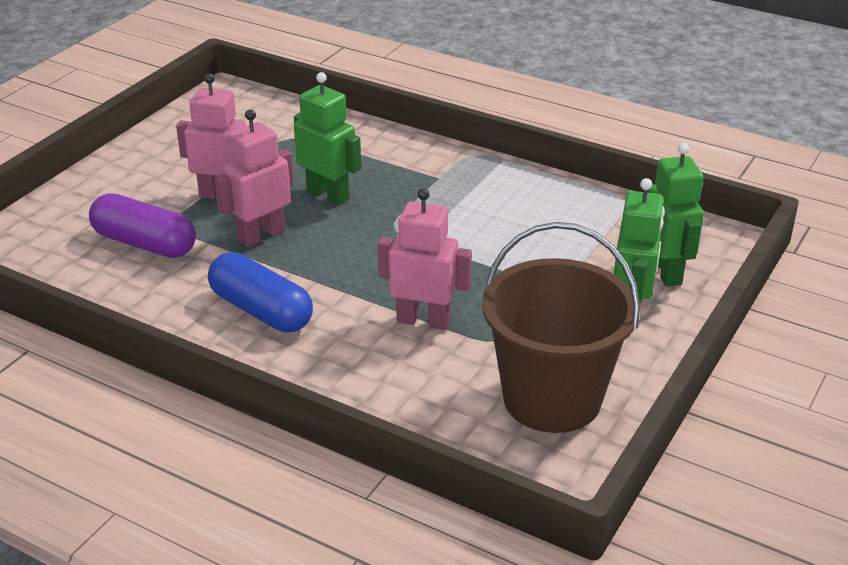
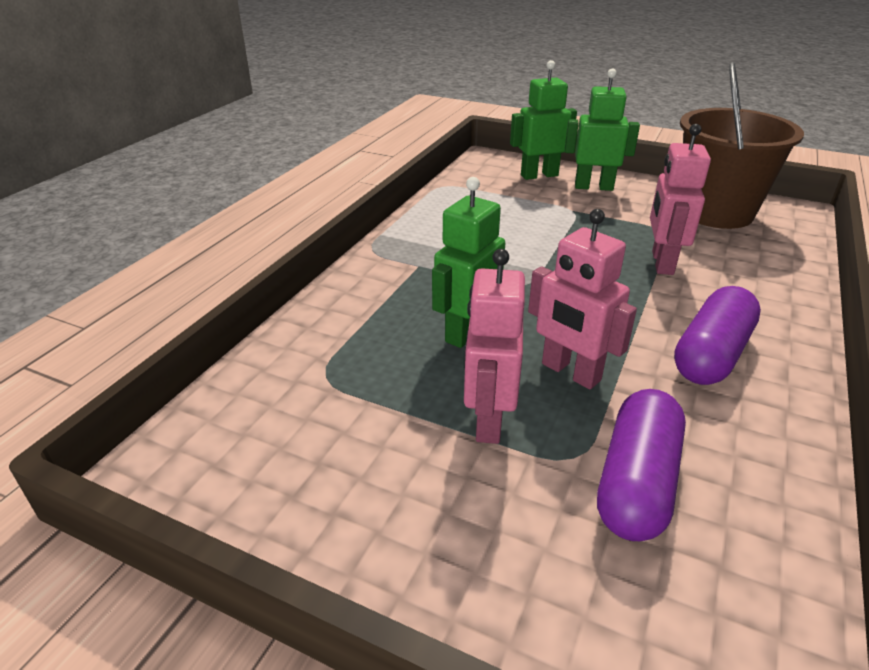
camera: 95 degrees left, 0 degrees up
blue capsule [208,252,313,332] -> purple capsule [674,286,761,385]

